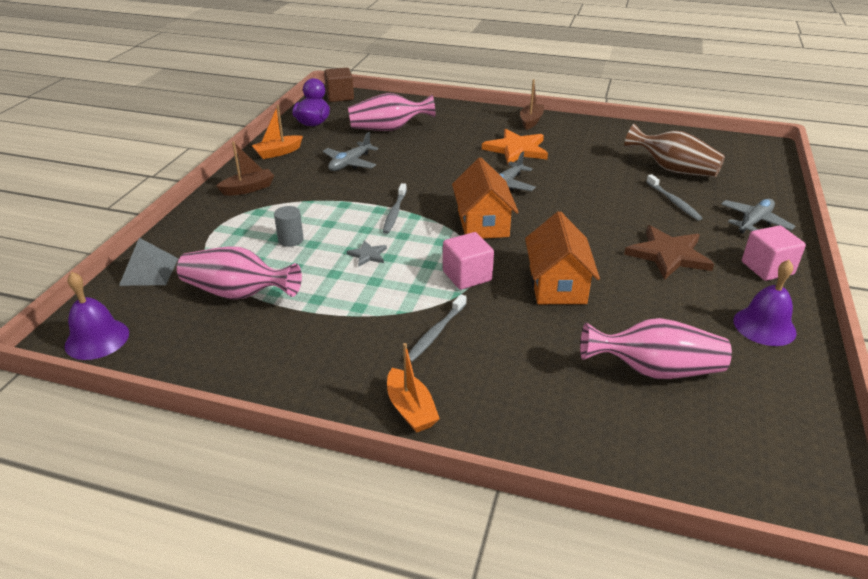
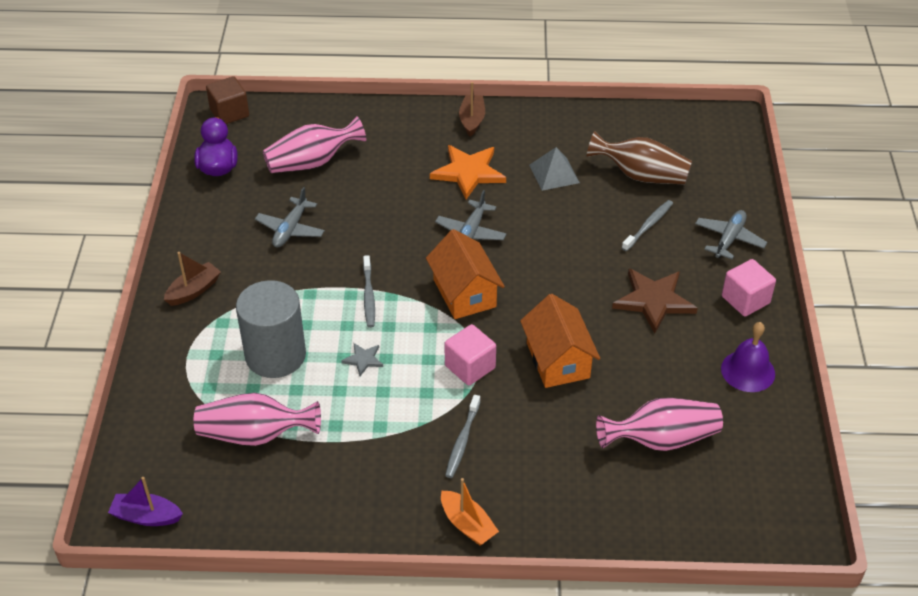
camera: 15 degrees left, 10 degrees up
purple bell [65,272,129,360] -> purple boat [108,477,183,526]
grey pyramid [119,238,178,286] -> grey pyramid moved to [529,147,580,191]
orange boat [252,105,303,159] -> none
grey cylinder [274,206,304,247] -> grey cylinder [236,280,306,378], size x2.29
grey toothbrush [646,174,702,221] -> grey toothbrush turned 105 degrees counterclockwise [622,200,673,251]

